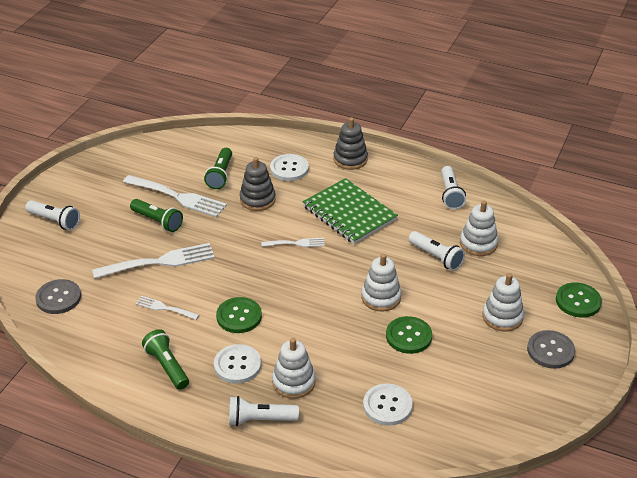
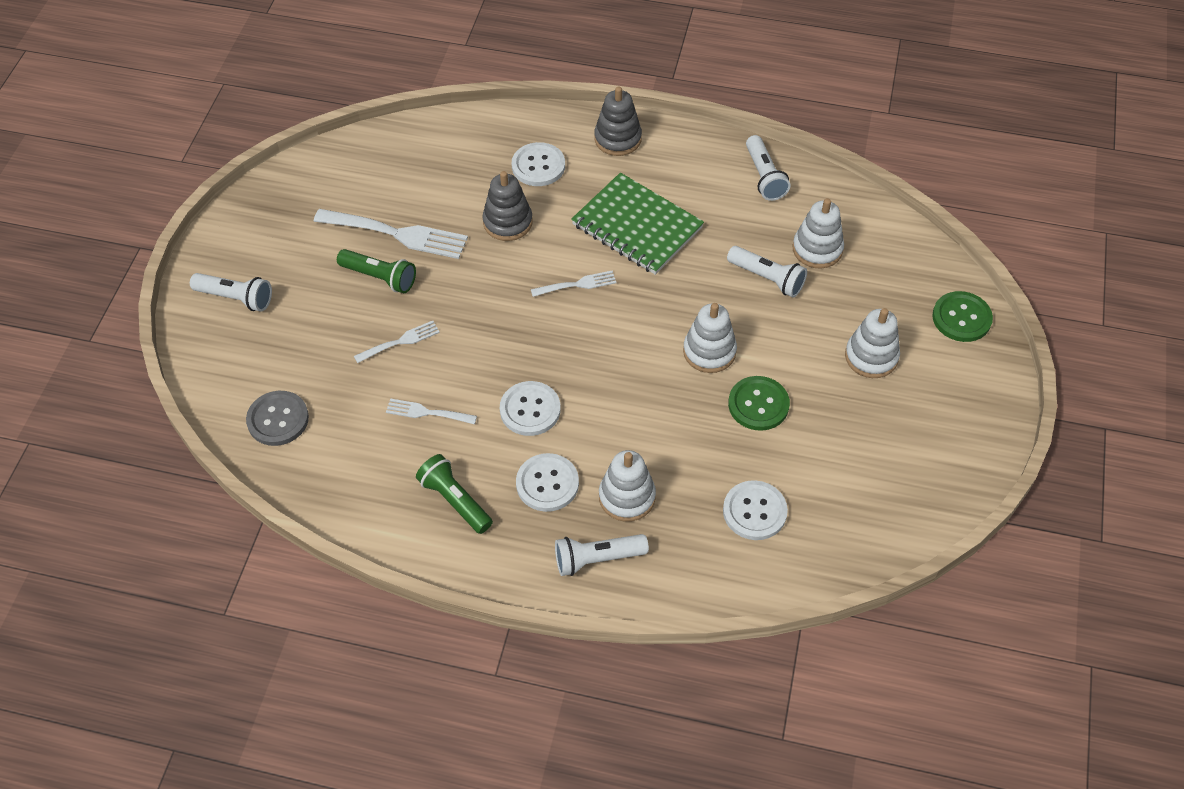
camera: 10 degrees left, 15 degrees up
white fork [92,243,215,279] -> white fork [354,321,440,363], size x0.53
green flashlight [204,148,232,189] -> none
green button [216,297,262,333] -> white button [500,381,561,436]
grey button [527,330,575,369] -> none

